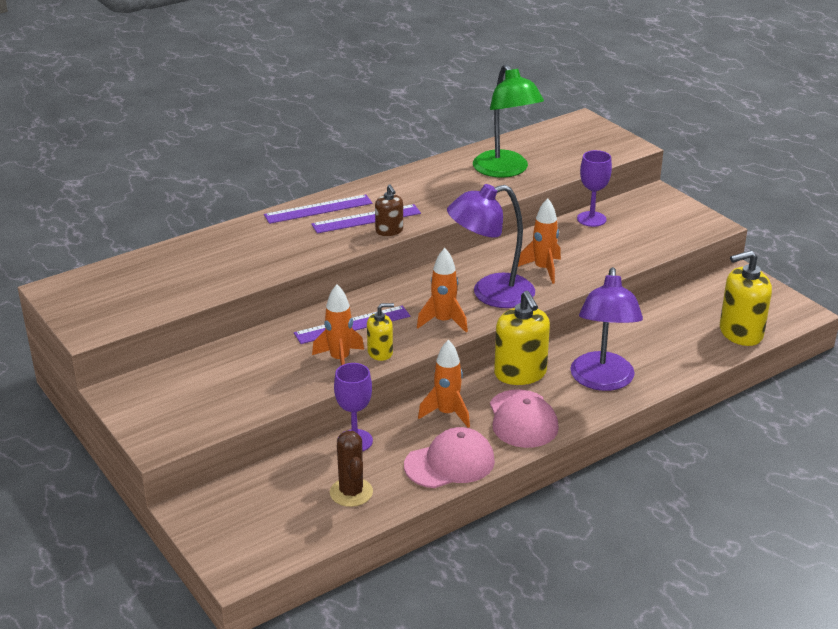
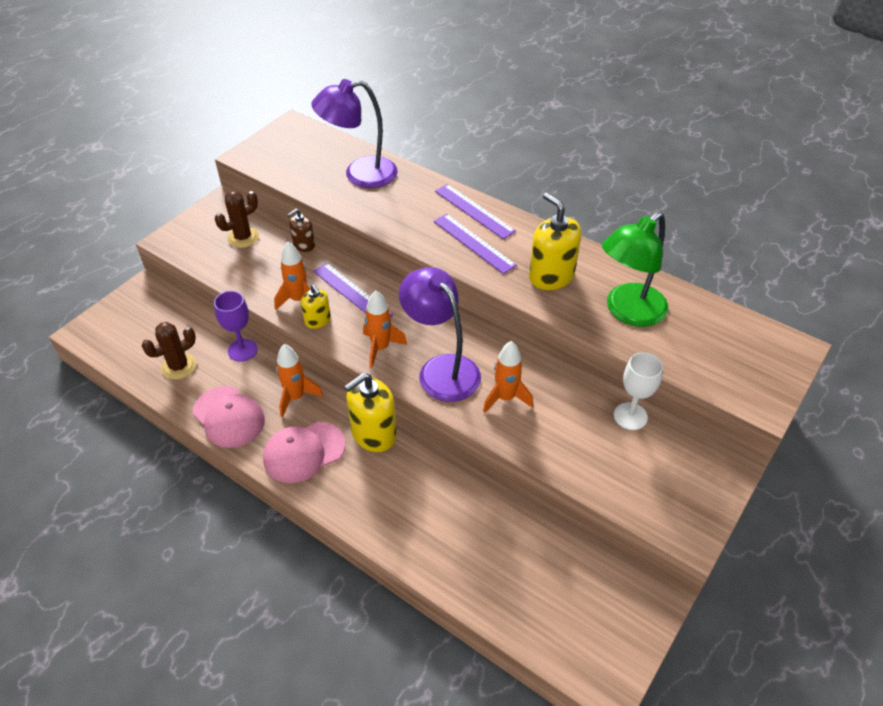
camera: 70 degrees right, 15 degrees up
brown soap dispenser [375,184,403,236] -> brown soap dispenser moved to [287,209,315,252]
purple lamp [570,267,643,391] -> purple lamp moved to [311,79,398,188]
purple goblet [577,150,612,227] -> white goblet [614,352,663,430]
yellow soap dispenser [720,250,772,346] -> yellow soap dispenser moved to [529,193,581,290]
none -> brown cactus [215,191,259,248]

